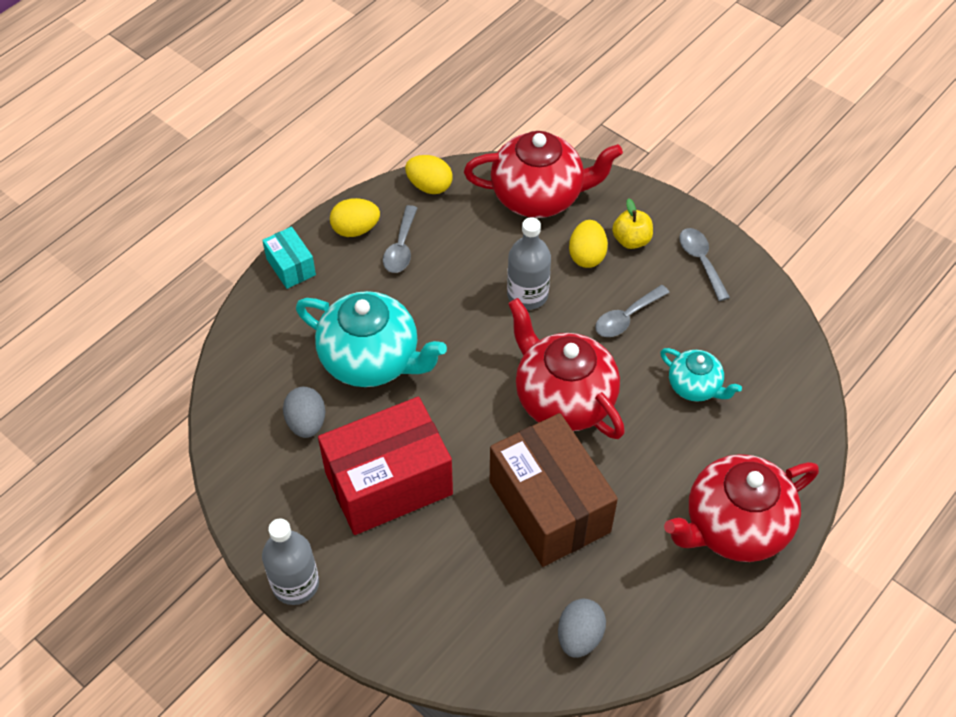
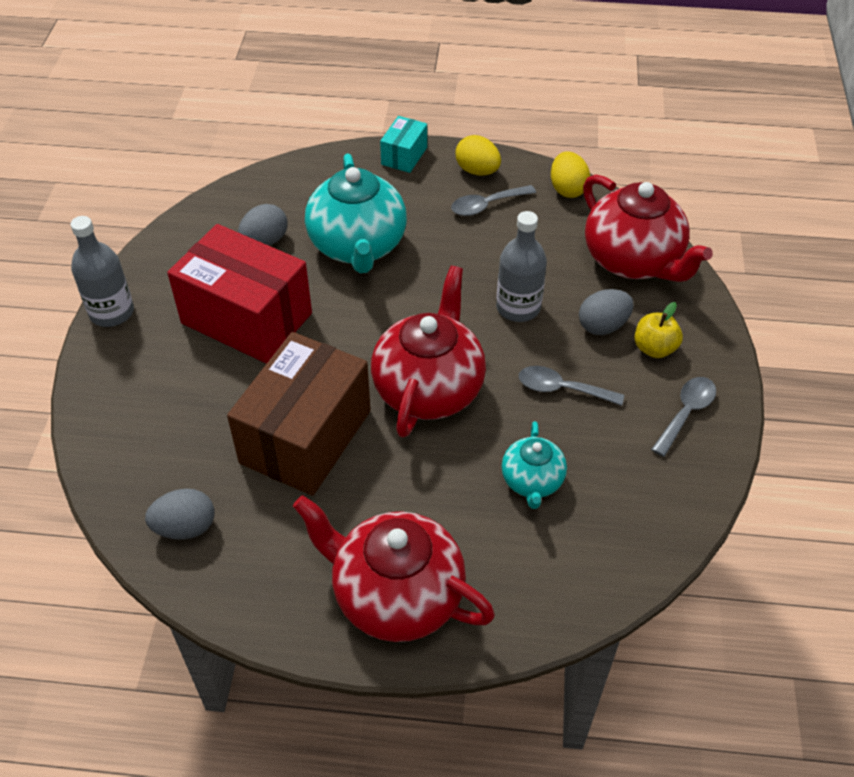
camera: 55 degrees right, 5 degrees down
yellow egg [569,220,608,268] -> grey egg [579,289,634,335]

